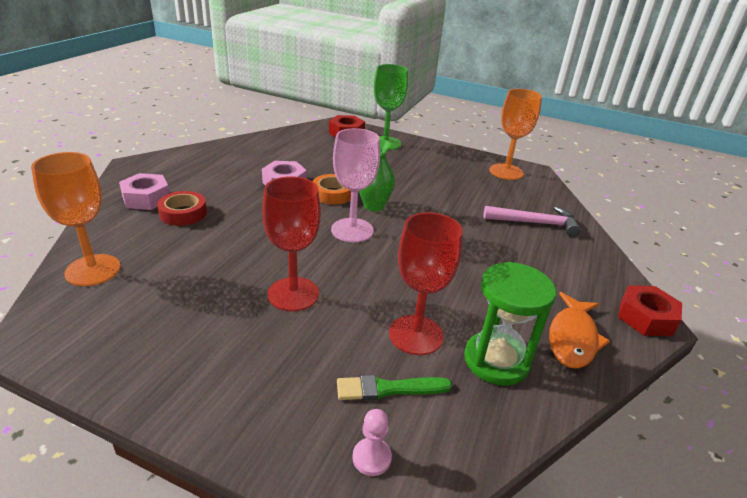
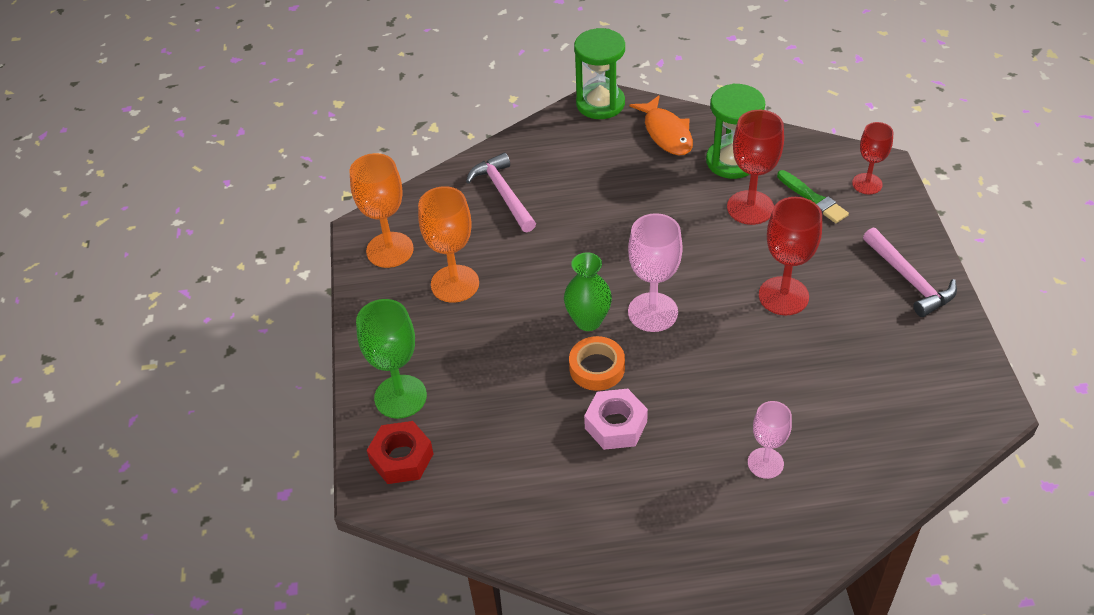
camera: 115 degrees left, 15 degrees up
orange goblet [31,152,120,286] -> orange goblet moved to [418,186,479,303]
pink nut [119,173,169,210] -> none
red tape [157,191,207,226] -> pink goblet [748,401,792,479]
pink pawn [352,409,392,476] -> red goblet [852,122,893,195]
orange fish [549,292,610,369] -> orange fish turned 75 degrees clockwise [630,95,693,155]
red nut [618,285,682,336] -> green hourglass [574,28,625,119]
none -> pink hammer [863,228,957,317]

